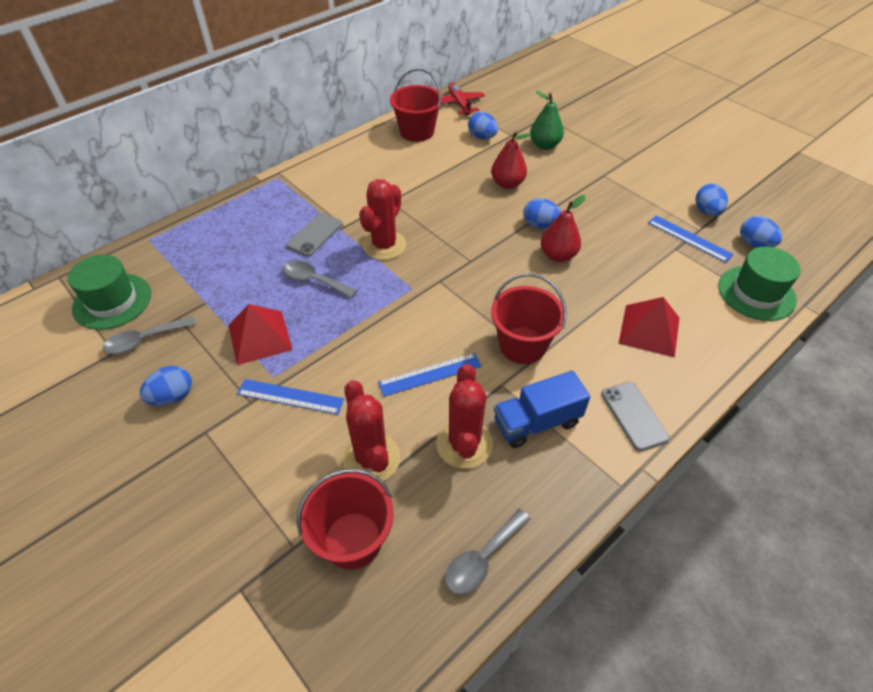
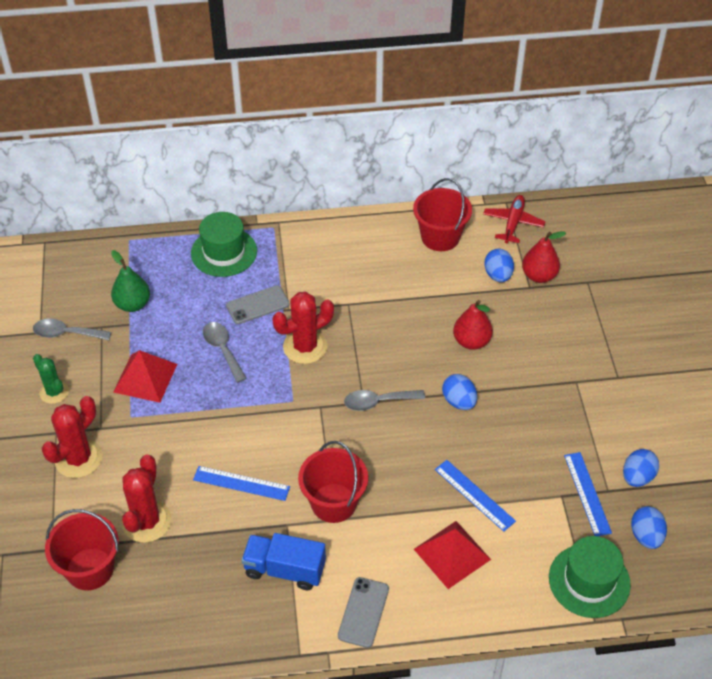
camera: 35 degrees right, 0 degrees up
green hat [68,255,151,330] -> green hat moved to [191,212,257,277]
blue egg [140,366,192,406] -> green cactus [33,354,69,404]
blue ruler [237,379,344,415] -> blue ruler moved to [435,460,516,532]
red cactus [436,364,493,469] -> red cactus moved to [42,396,103,478]
grey spoon [445,509,531,595] -> grey spoon moved to [344,390,425,411]
green pear [530,91,564,150] -> green pear moved to [111,250,150,312]
red pear [541,195,586,262] -> red pear moved to [522,231,566,283]

